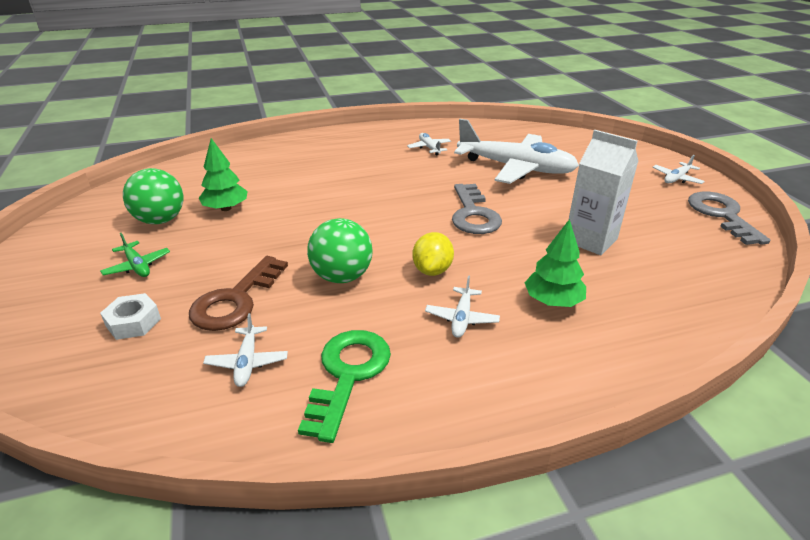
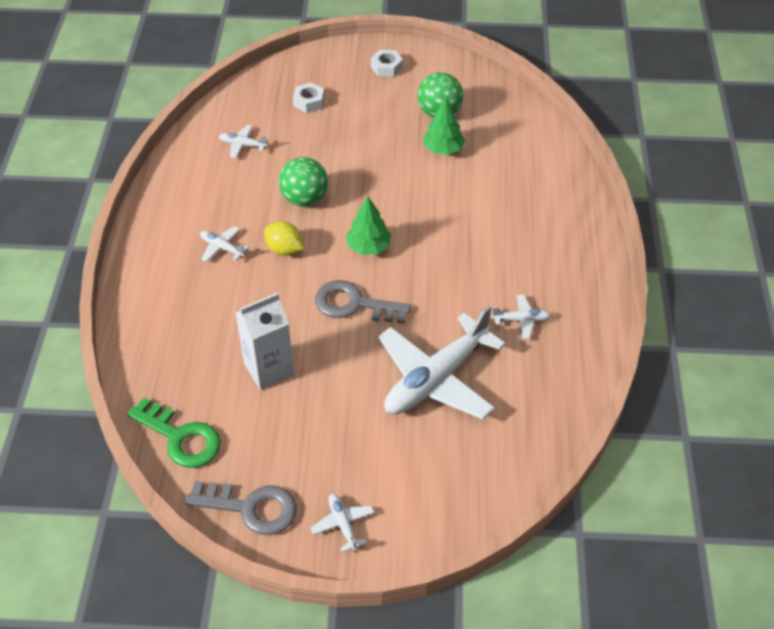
camera: 110 degrees right, 15 degrees up
green plane [100,233,170,277] -> none
brown key [189,256,288,331] -> none
green key [298,330,391,443] -> green key moved to [127,397,221,468]
green tree [524,219,586,307] -> green tree moved to [346,196,391,255]
none -> white nut [371,50,403,77]

